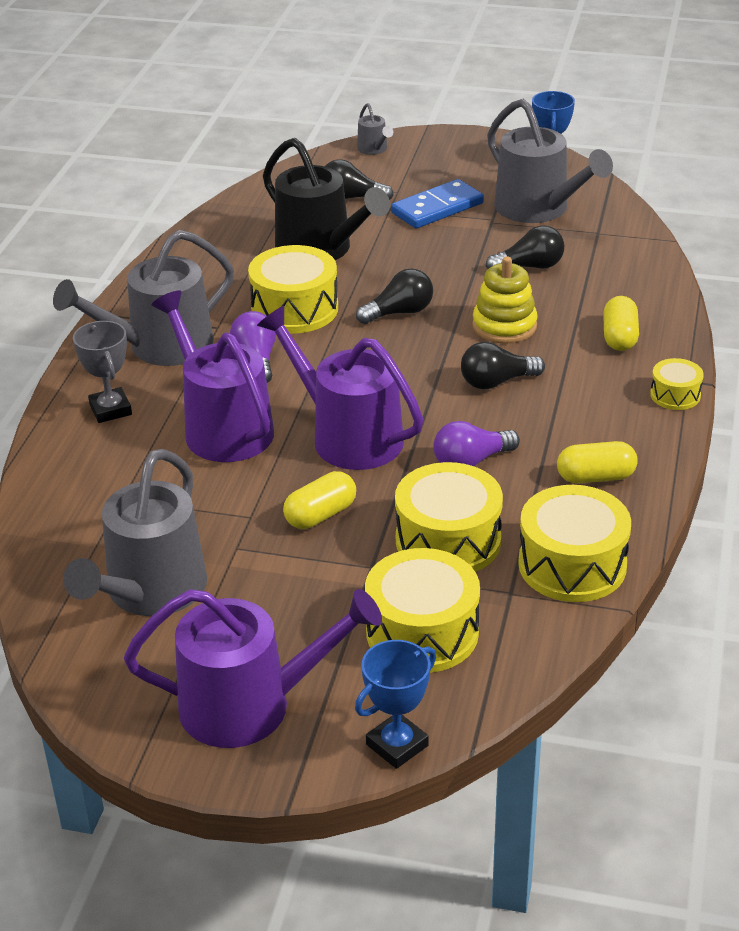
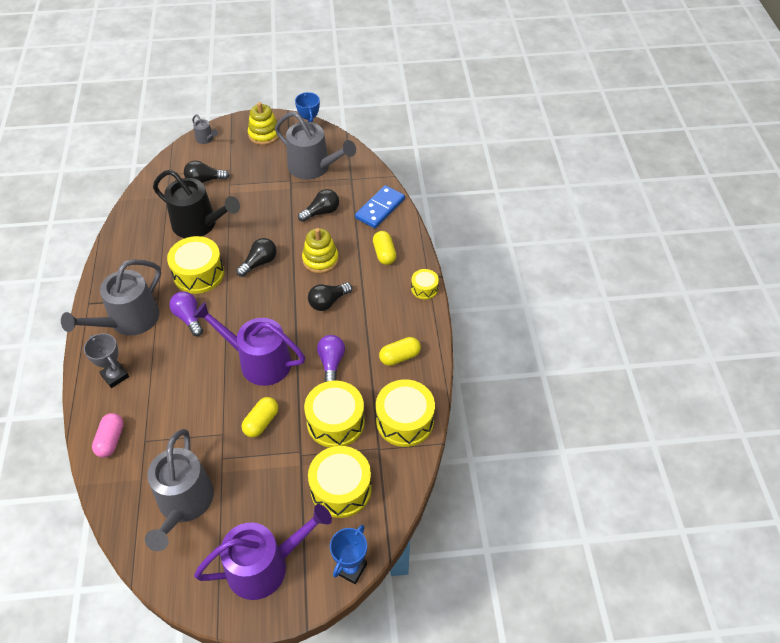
camera: 20 degrees left, 15 degrees up
purple watering can [152,290,274,462] -> none
blue domino [391,179,484,228] -> blue domino moved to [355,185,405,228]
purple light bulb [433,421,520,466] -> purple light bulb turned 135 degrees clockwise [317,335,345,382]
none -> pink capsule [92,413,124,458]
none -> yellow stacking toy [248,102,280,145]

